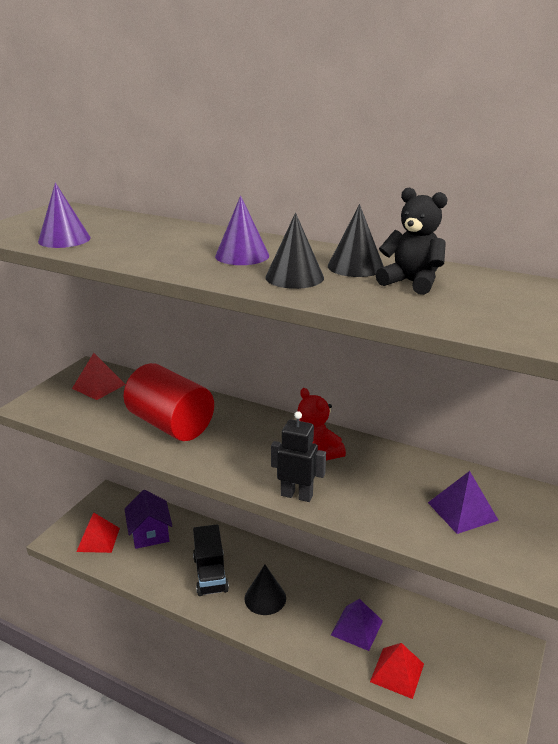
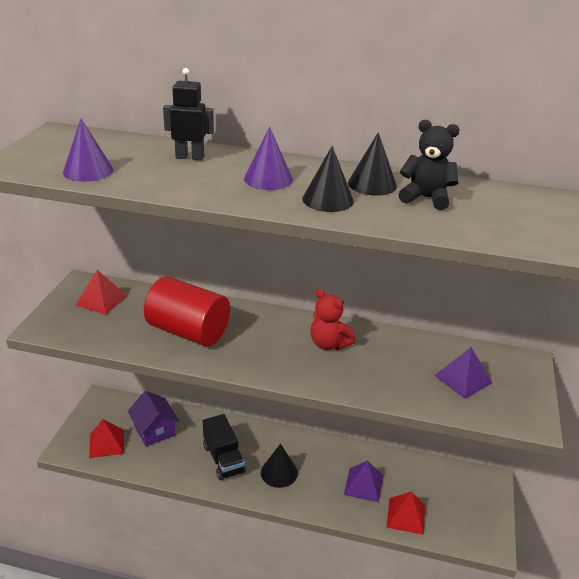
camera: 15 degrees left, 5 degrees up
black robot [271,411,326,502] -> black robot moved to [163,68,214,160]

